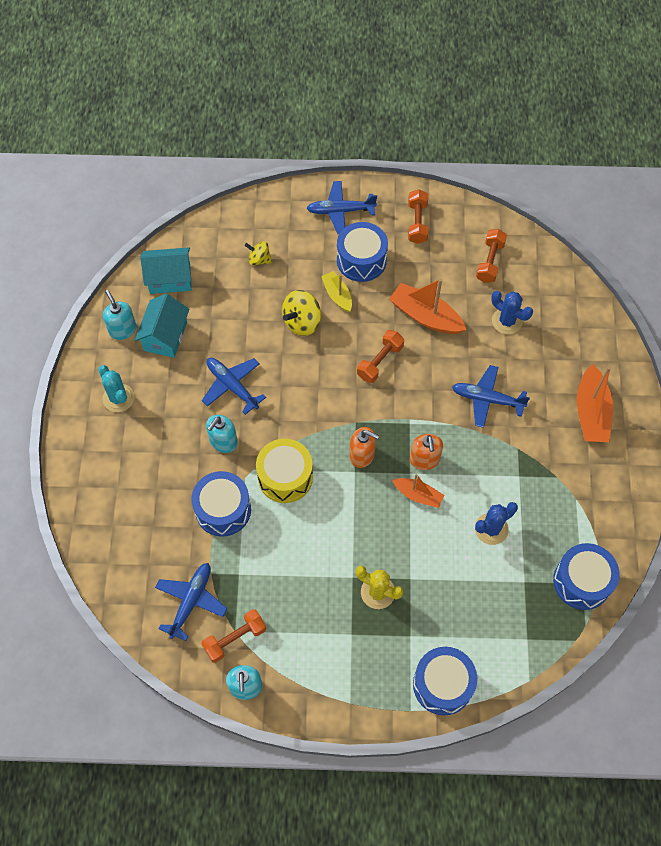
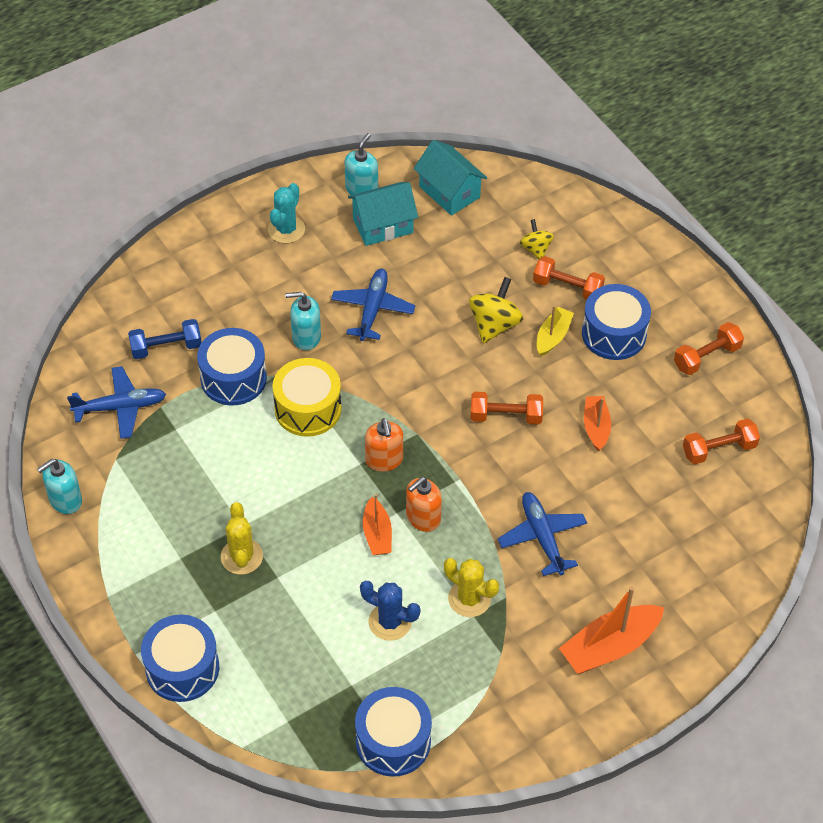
camera: 55 degrees right, 10 degrees down
orange dumbbell [201,609,267,663] -> orange dumbbell moved to [533,256,605,300]
yellow spinning top [282,290,321,336] -> yellow spinning top turned 105 degrees clockwise [469,277,523,344]
blue plane [307,181,377,234] -> none
orange boat [389,279,466,334] -> orange boat [584,396,611,451], size x0.60
blue cactus [491,291,533,334] -> none
none -> blue dumbbell [128,319,202,359]
none -> yellow cactus [444,558,499,617]

